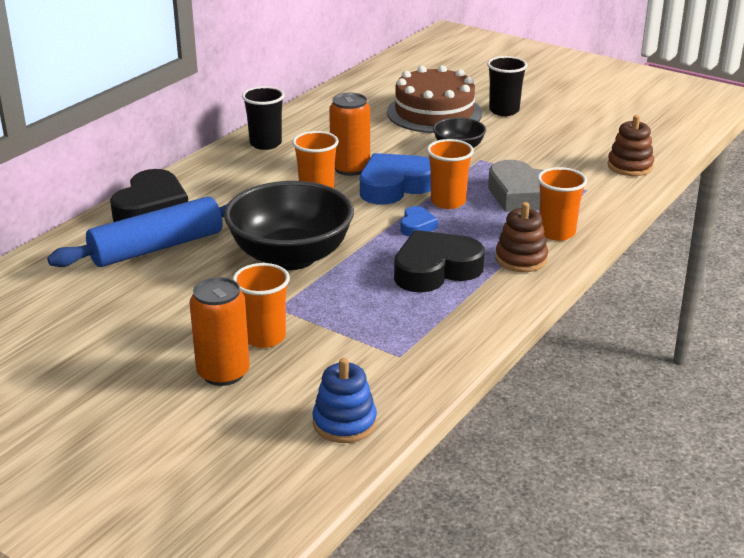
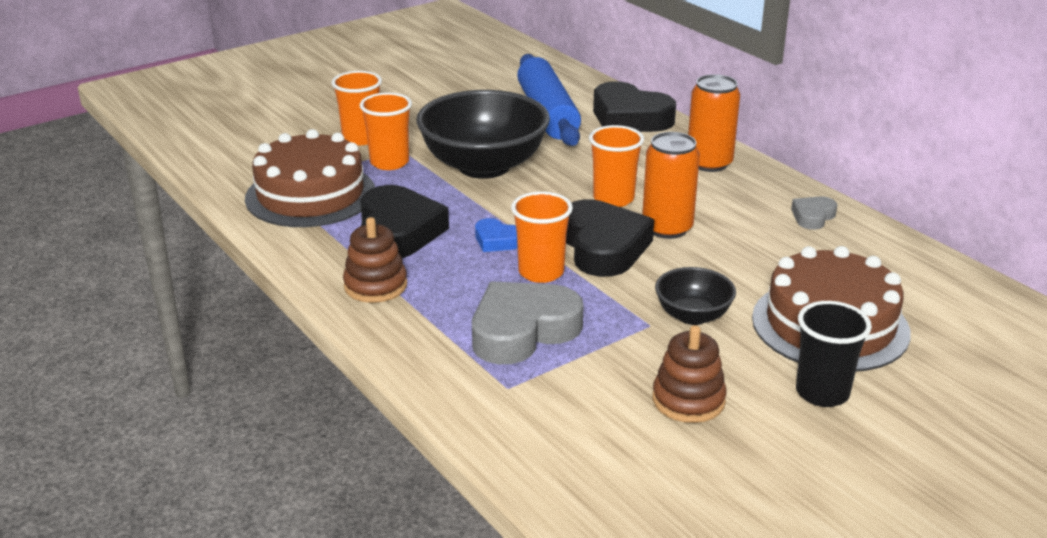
camera: 110 degrees right, 0 degrees up
orange can [190,277,250,386] -> orange can moved to [688,74,740,172]
black cup [242,86,285,150] -> none
blue stacking toy [312,358,377,443] -> none
blue heart [360,153,431,205] -> black heart [566,199,654,277]
orange cup [537,167,587,241] -> orange cup moved to [360,92,412,170]
brown stacking toy [608,115,654,176] -> brown stacking toy moved to [652,325,727,423]
none -> brown cake [245,129,375,227]
none -> grey heart [791,196,837,230]

